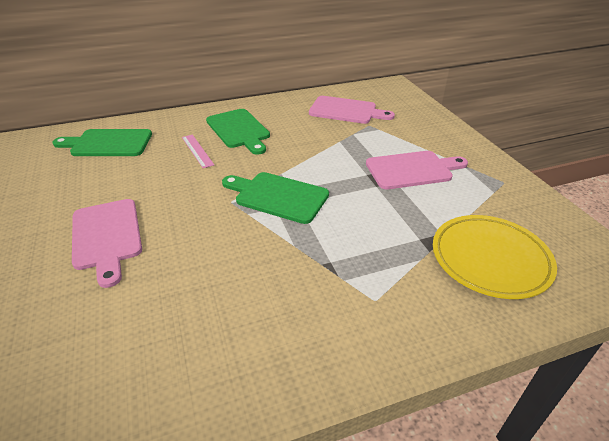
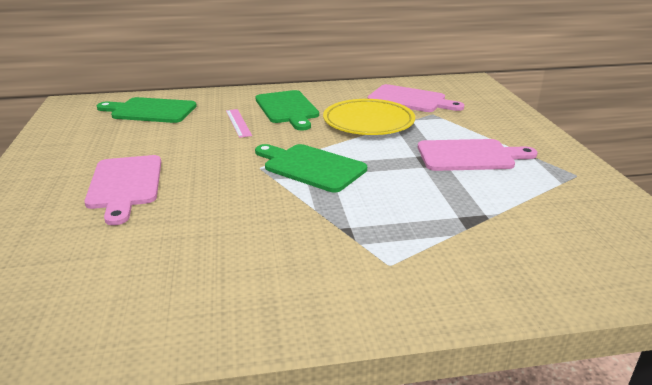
camera: 10 degrees right, 10 degrees down
yellow plate [433,215,557,299] -> yellow plate moved to [323,99,415,135]

